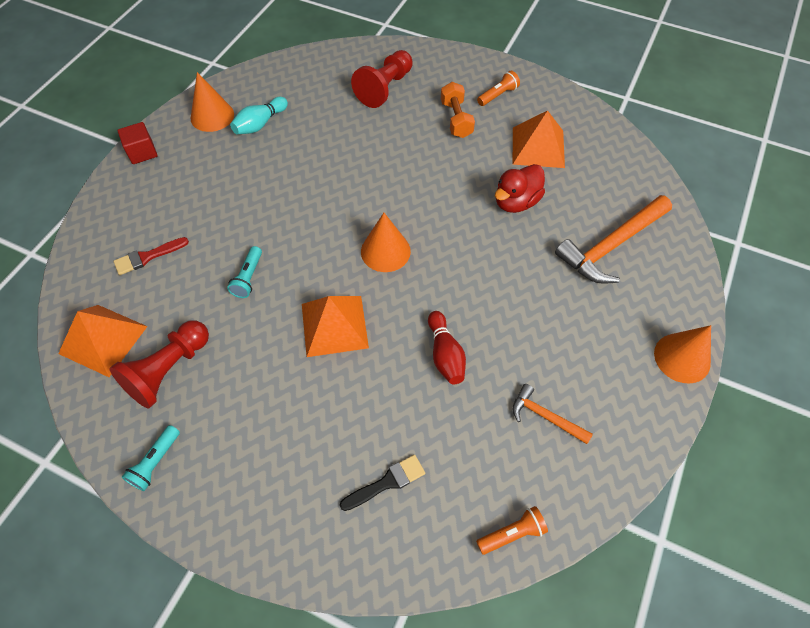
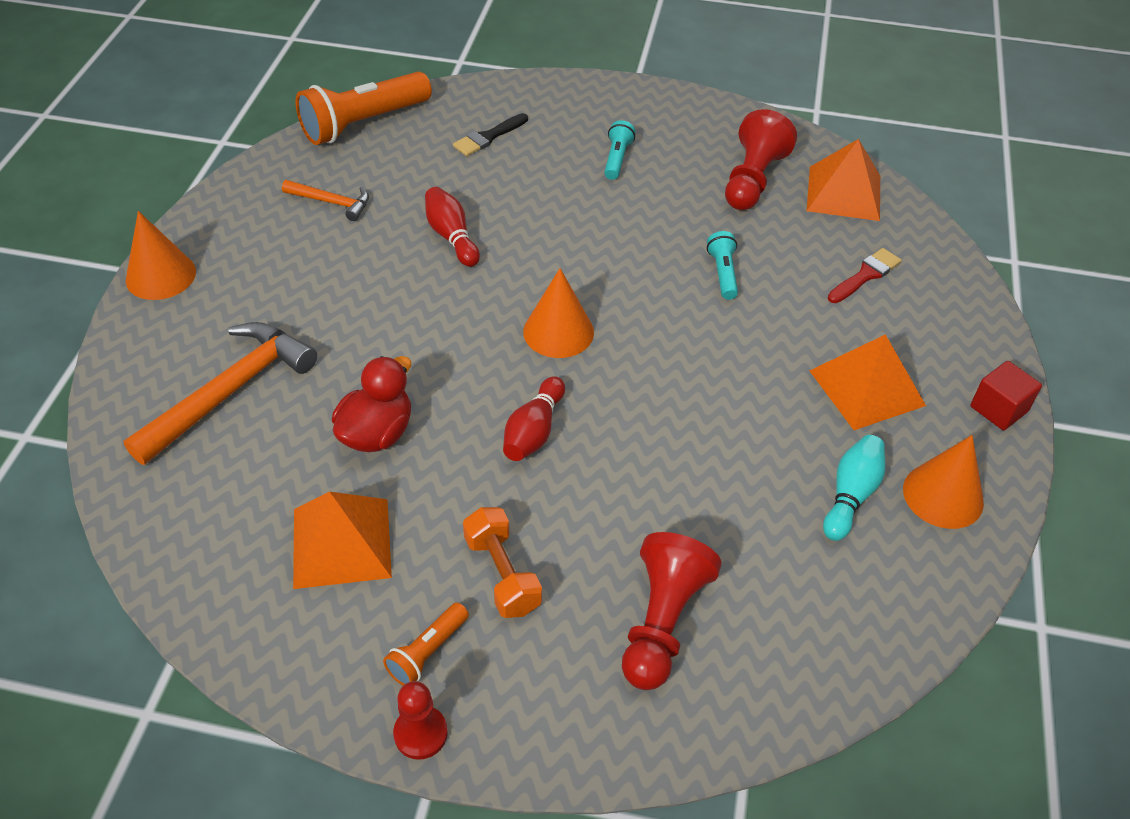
camera: 165 degrees right, 10 degrees down
turquoise flashlight [122,425,180,491] -> turquoise flashlight moved to [604,120,635,180]
orange pyramid [302,296,369,357] -> orange pyramid moved to [810,334,926,430]
orange flashlight [476,506,548,555] -> orange flashlight [296,71,432,145], size x2.07
none -> red pawn [393,681,448,760]
none -> red bowling pin [503,376,565,461]

